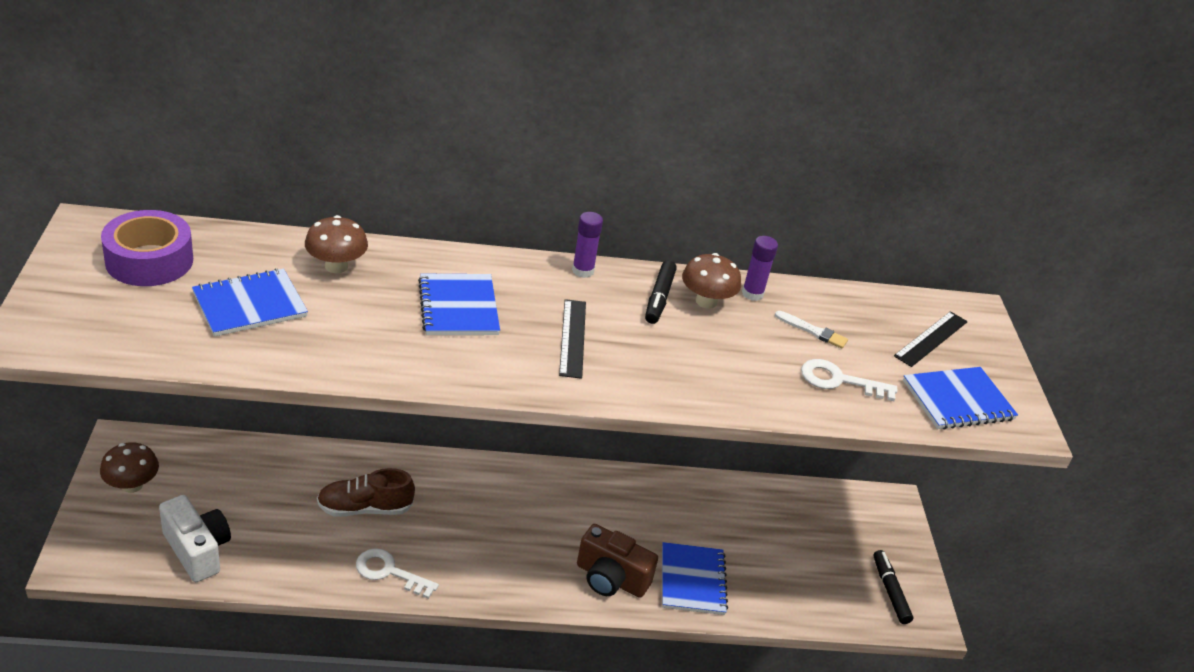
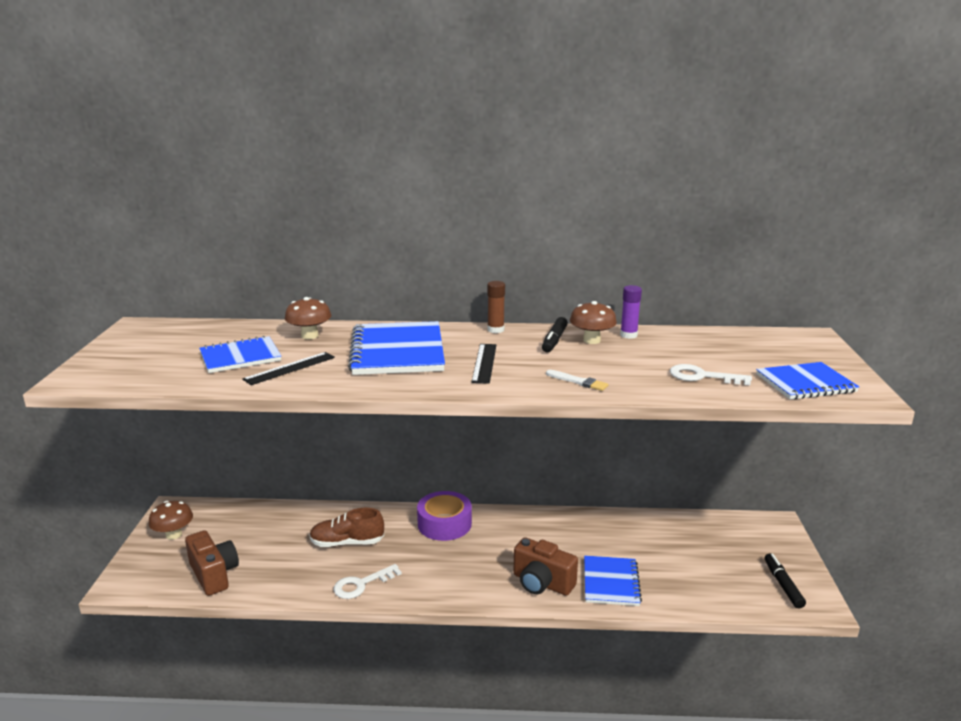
camera: 10 degrees right, 15 degrees down
purple tape [101,210,193,286] -> purple tape moved to [417,491,472,541]
white camera [159,495,231,582] -> brown camera [185,530,239,596]
white key [356,548,439,599] -> white key turned 60 degrees counterclockwise [334,564,402,599]
blue notebook [418,274,500,335] -> blue notebook [348,321,445,375], size x1.58
purple glue stick [572,212,603,278] -> brown glue stick [487,281,505,333]
white brush [775,311,848,349] -> white brush moved to [546,370,608,391]
black ruler [894,311,968,367] -> black ruler moved to [242,352,335,385]

